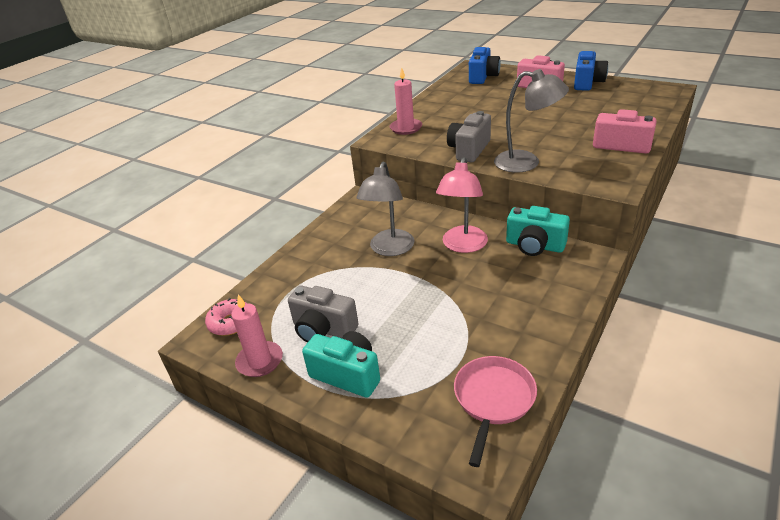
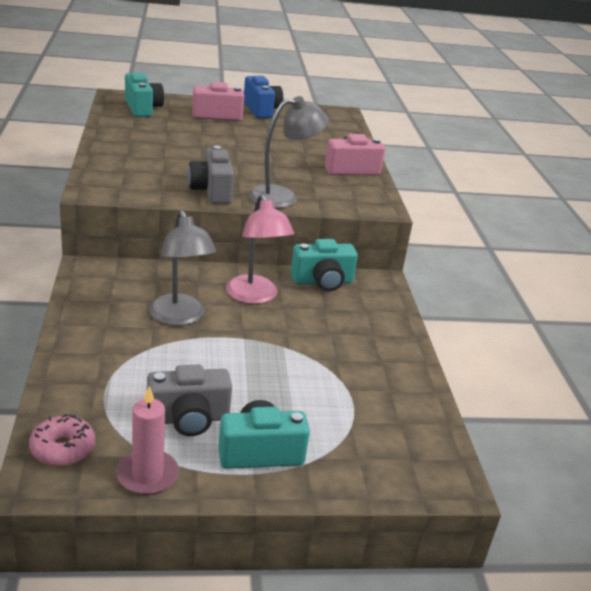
camera: 45 degrees left, 5 degrees down
pink candle [390,67,422,135] -> none
pink pan [454,356,537,467] -> none
blue camera [469,47,501,84] -> turquoise camera [125,73,164,117]

